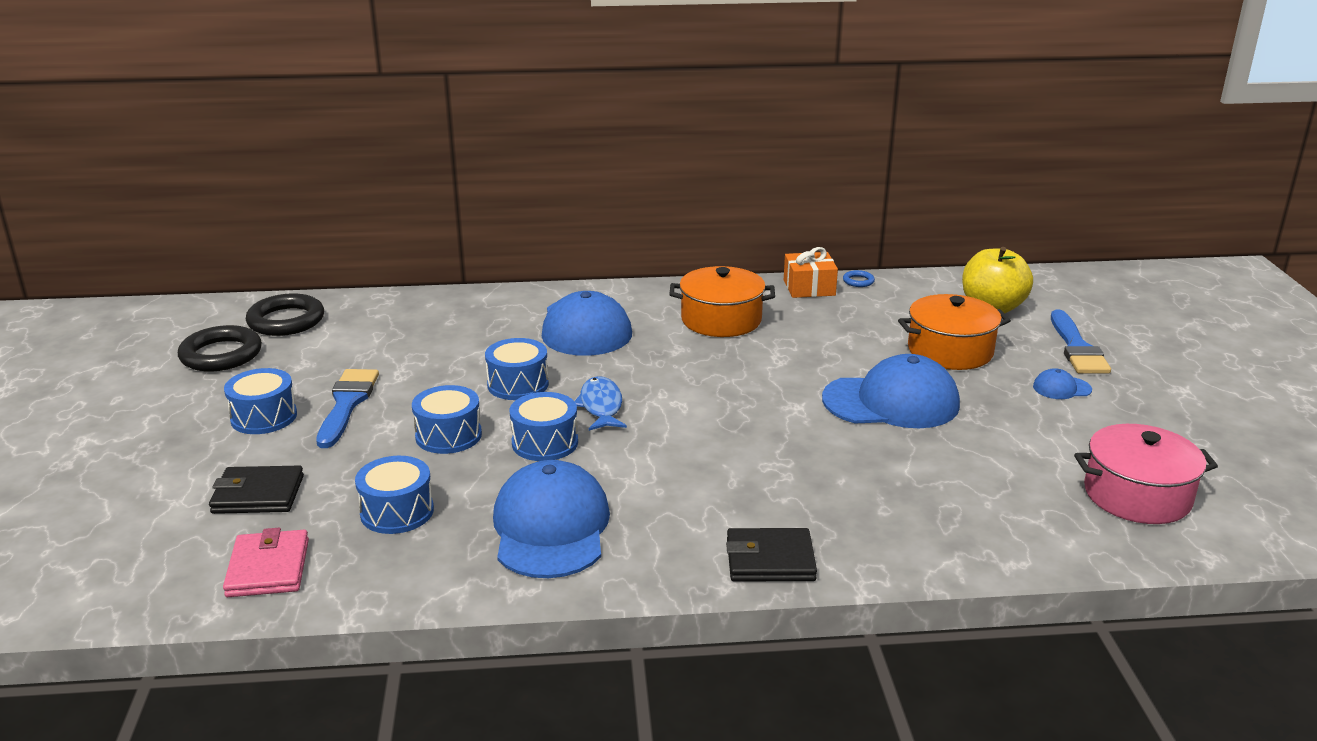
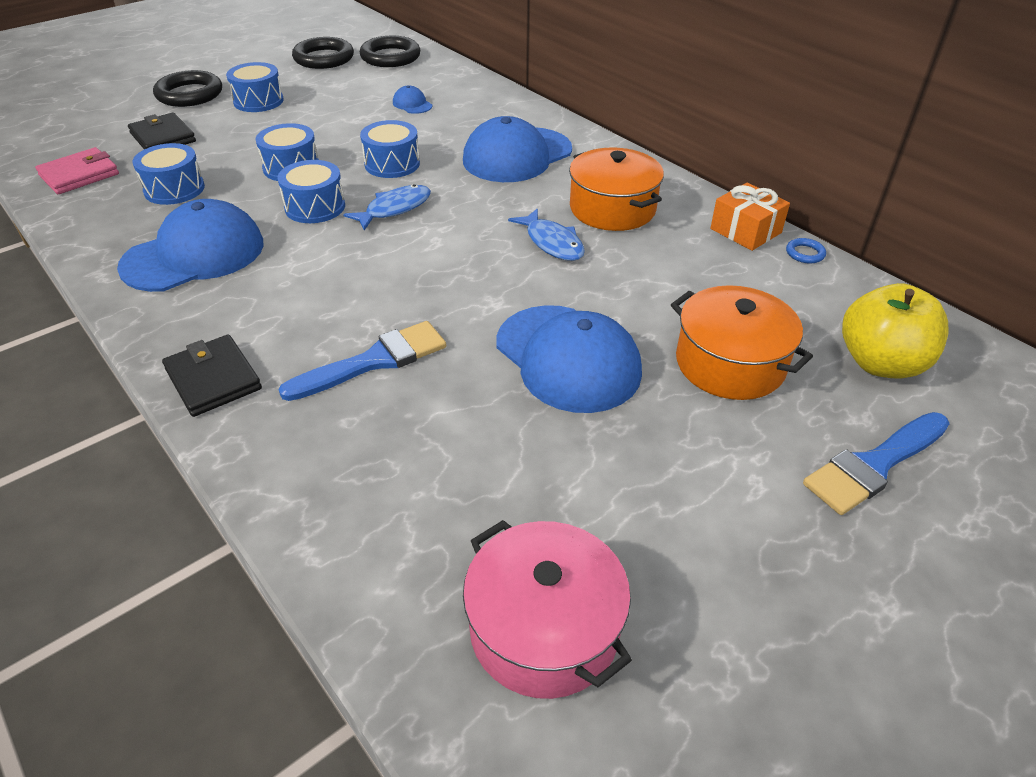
camera: 55 degrees right, 15 degrees up
blue brush [316,369,379,448] -> blue brush moved to [279,321,446,401]
blue cap [1033,368,1092,399] -> blue cap moved to [393,86,432,114]
none -> black ring [153,70,222,107]
none -> blue fish [508,209,585,261]

